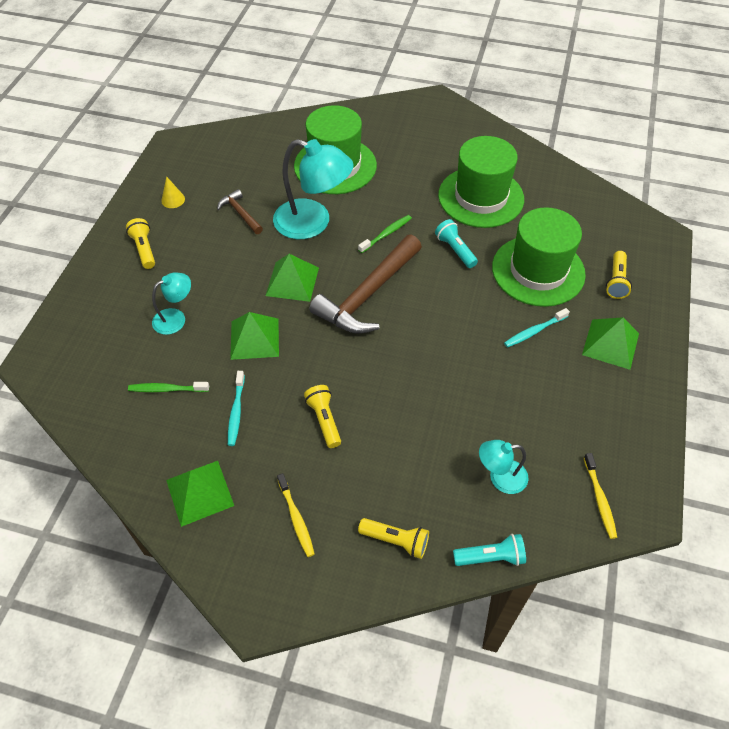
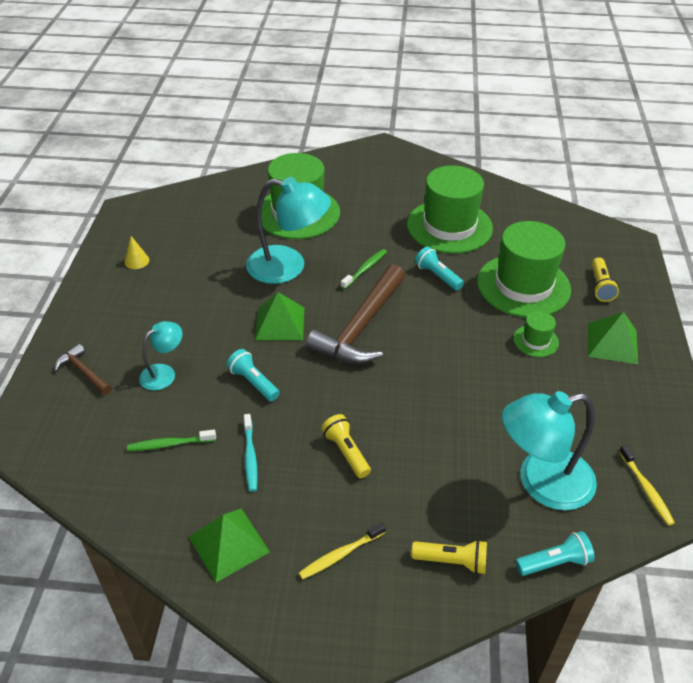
camera: 10 degrees left, 10 degrees down
yellow flashlight [126,218,155,269] -> none
brown hammer [217,189,263,234] -> brown hammer moved to [55,344,112,395]
green pyramid [230,312,279,360] -> turquoise flashlight [227,349,280,401]
yellow toothbrush [277,473,315,557] -> yellow toothbrush turned 90 degrees clockwise [299,522,386,580]
turquoise lamp [479,440,529,494] -> turquoise lamp [502,391,597,511], size x1.89
turquoise toothbrush [504,308,570,348] -> green hat [513,311,559,357]

